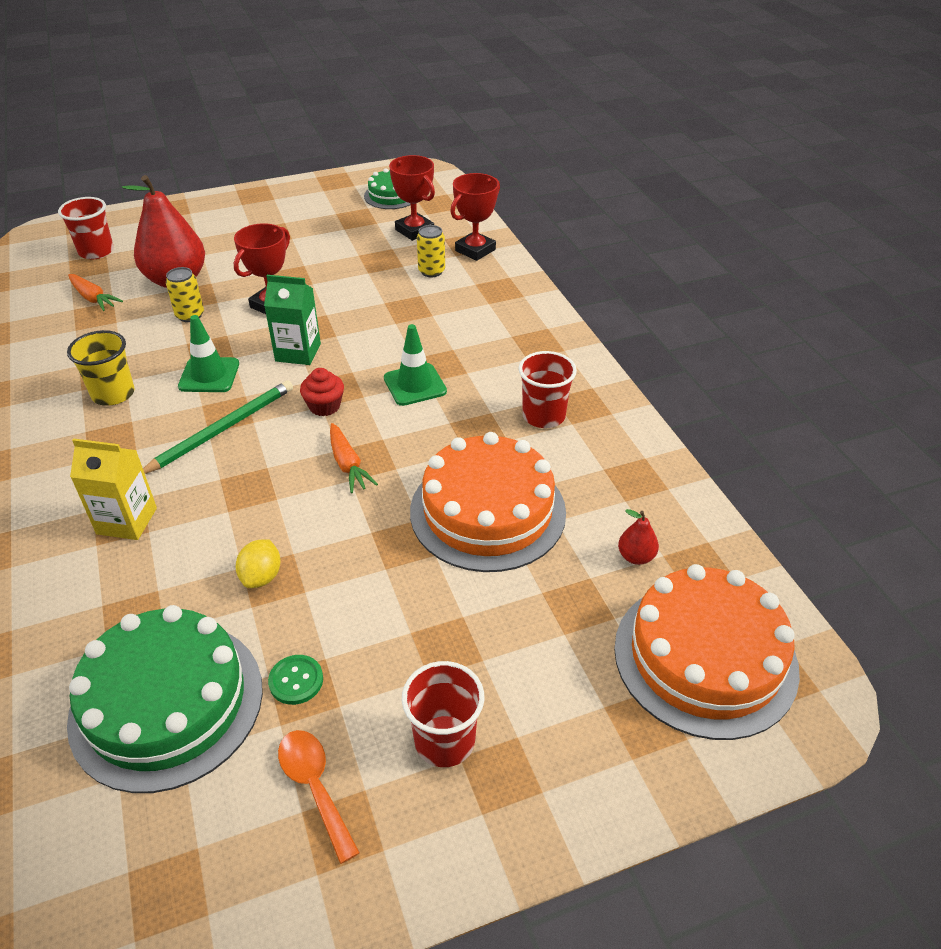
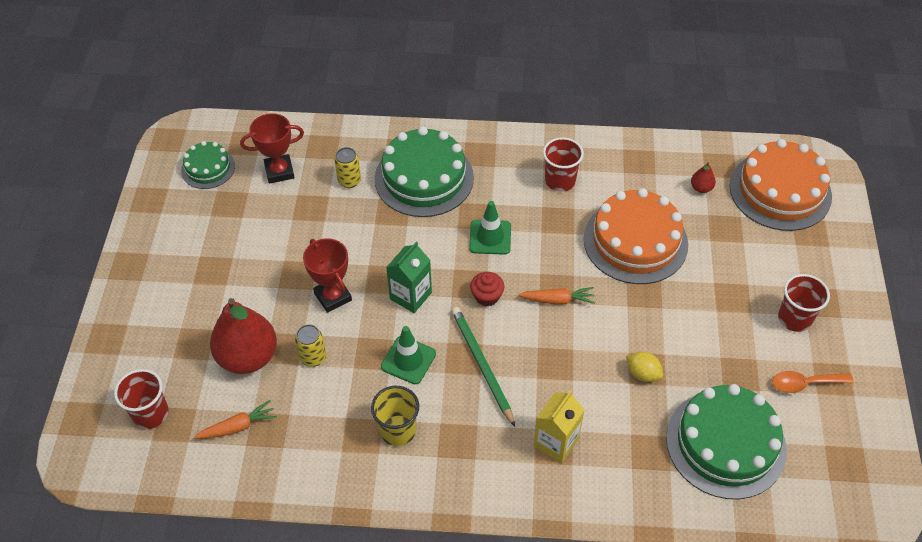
camera: 65 degrees left, 10 degrees up
green button [268,655,323,705] -> none
red trophy [450,173,500,261] -> none
none -> green cake [375,127,474,217]

